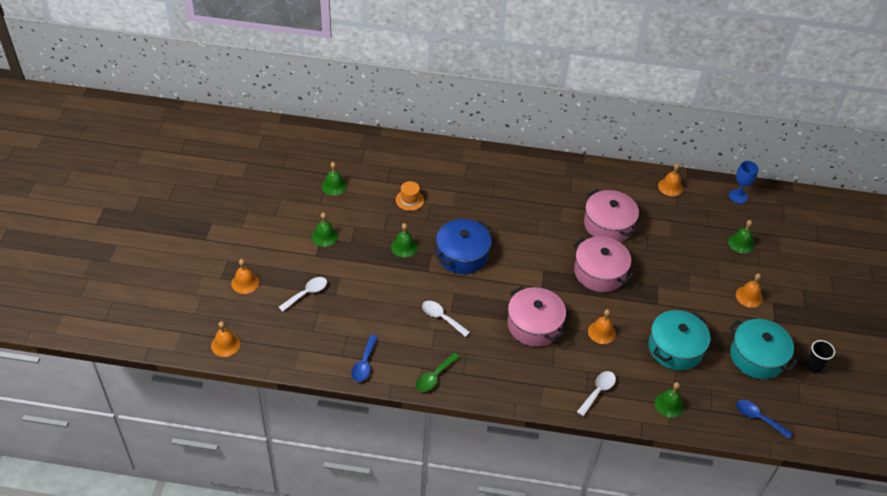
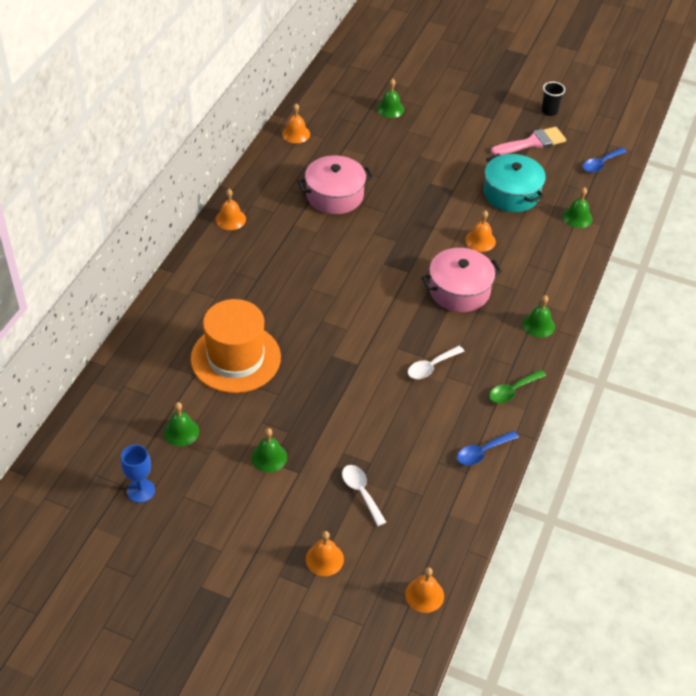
camera: 75 degrees left, 0 degrees up
blue spoon [351,335,378,382] -> blue spoon turned 120 degrees clockwise [457,431,519,466]
green bell [391,223,417,257] -> green bell moved to [523,295,555,338]
orange hat [396,181,424,211] -> orange hat [191,299,281,393], size x2.39
green spoon [416,353,460,392] -> green spoon turned 90 degrees clockwise [489,370,546,403]
blue pot [436,219,491,274] -> none
pink pot [573,236,634,292] -> none
white spoon [577,371,616,416] -> none
blue goblet [729,161,758,204] -> blue goblet moved to [121,445,155,503]
turquoise pot [729,319,798,379] -> pink brush [491,127,566,155]
orange bell [736,273,763,308] -> orange bell moved to [216,189,246,230]

